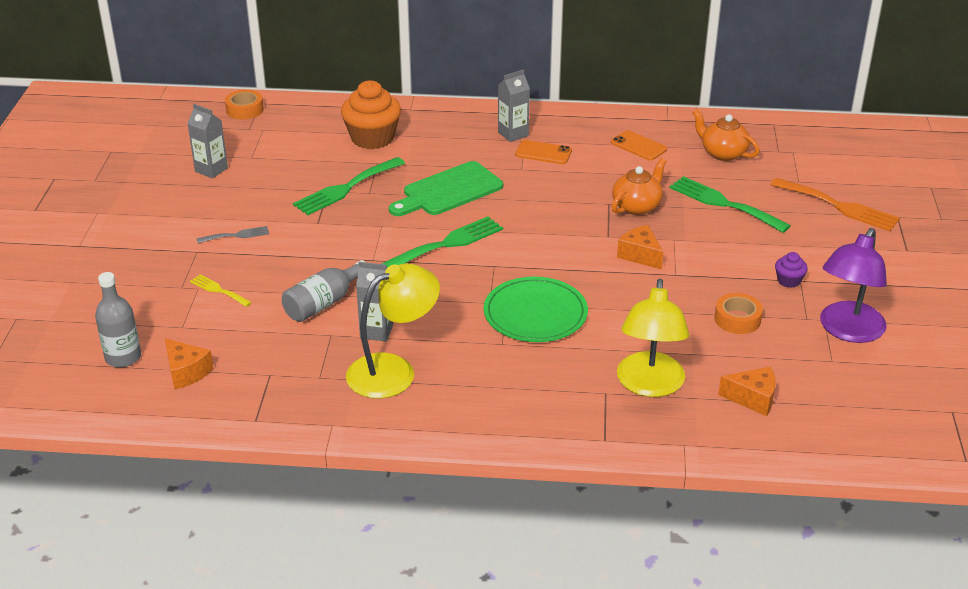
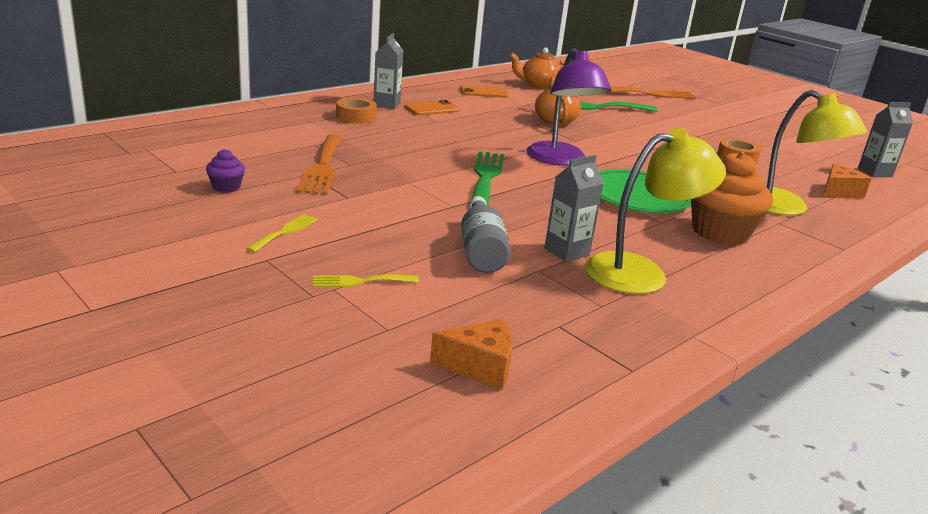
camera: 50 degrees left, 10 degrees down
grey bottle [95,272,141,367] -> none
grey carton [187,104,228,178] -> grey carton moved to [858,102,913,177]
grey fork [196,226,269,243] -> yellow fork [246,214,318,253]
orange tape [225,90,264,120] -> orange tape moved to [336,98,377,124]
green fork [293,157,405,215] -> orange fork [296,134,343,195]
orange cupcake [341,80,401,149] -> orange cupcake moved to [691,152,773,245]
yellow lamp [346,263,440,399] -> yellow lamp turned 60 degrees clockwise [585,128,726,294]
green cutting board [389,161,503,216] -> none
orange cheese [617,225,663,270] -> none
purple cupcake [775,252,808,288] -> purple cupcake moved to [206,149,245,193]
purple lamp [820,228,887,343] -> purple lamp moved to [527,48,611,166]

